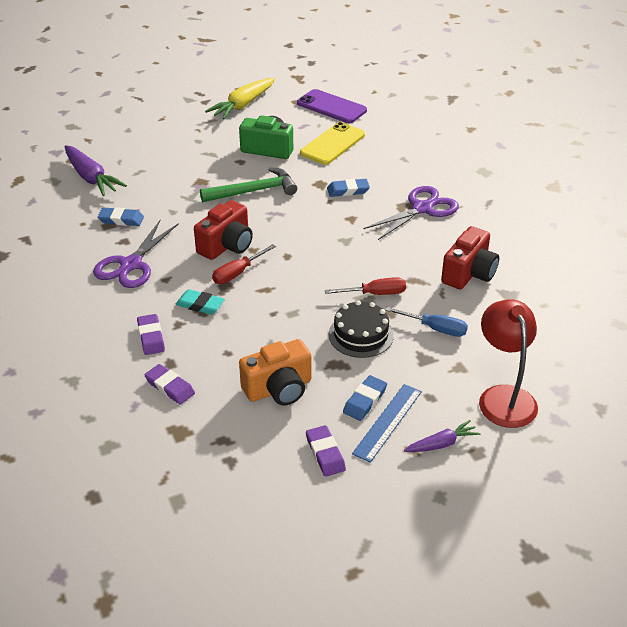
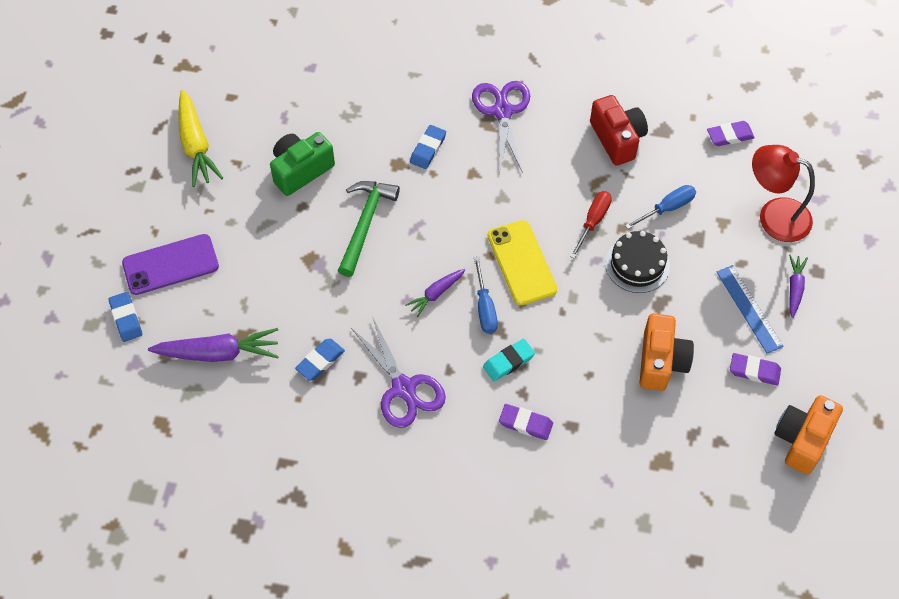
camera: 55 degrees left, 20 degrees up
purple eraser [145,364,195,404] -> purple eraser moved to [707,121,755,146]
red camera [194,200,253,260] -> purple carrot [405,269,465,317]
red screwdriver [212,244,276,284] -> blue screwdriver [474,257,498,334]
purple phone [297,89,367,123] -> purple phone moved to [122,234,219,295]
yellow phone [300,122,365,165] -> yellow phone moved to [488,220,557,305]
blue eraser [343,375,387,421] -> blue eraser moved to [108,292,142,342]
none -> orange camera [775,395,843,475]

